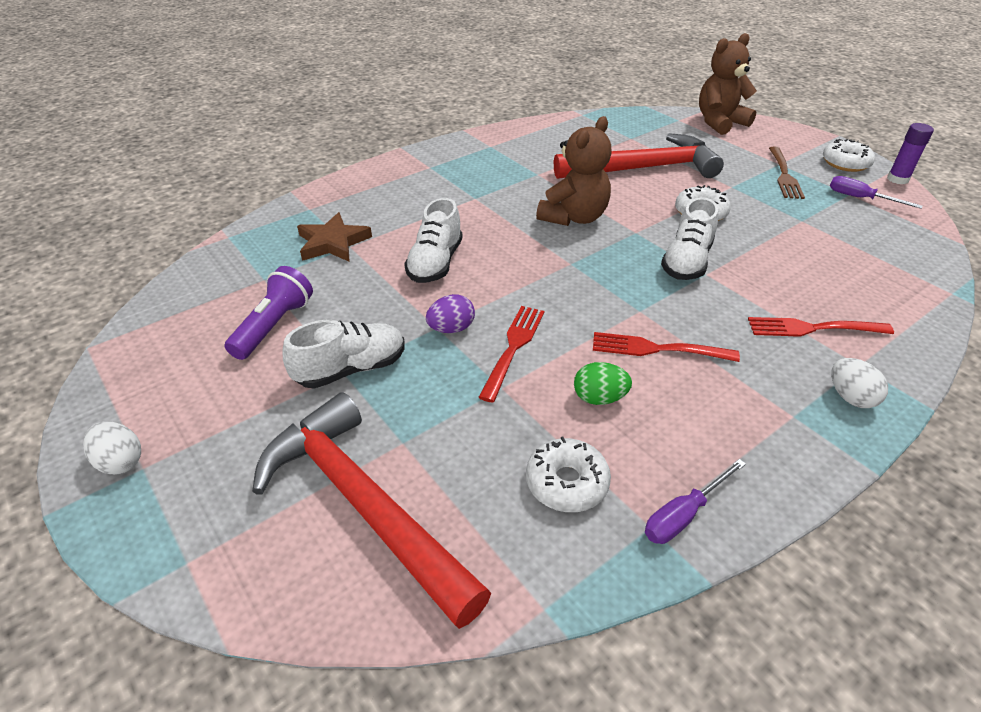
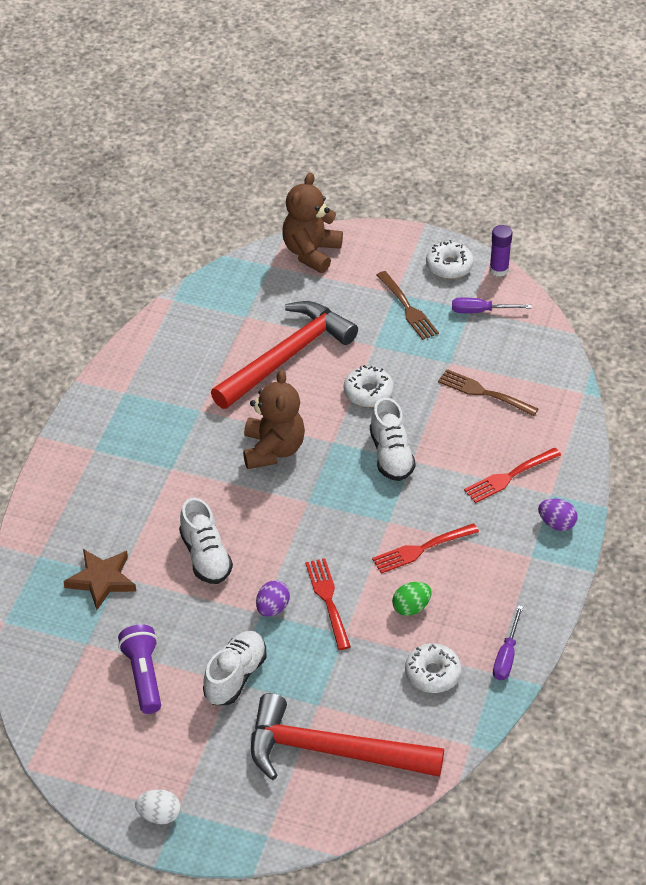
camera: 35 degrees left, 5 degrees up
white egg [831,358,888,408] -> purple egg [538,498,577,531]
none -> brown fork [438,369,538,416]

